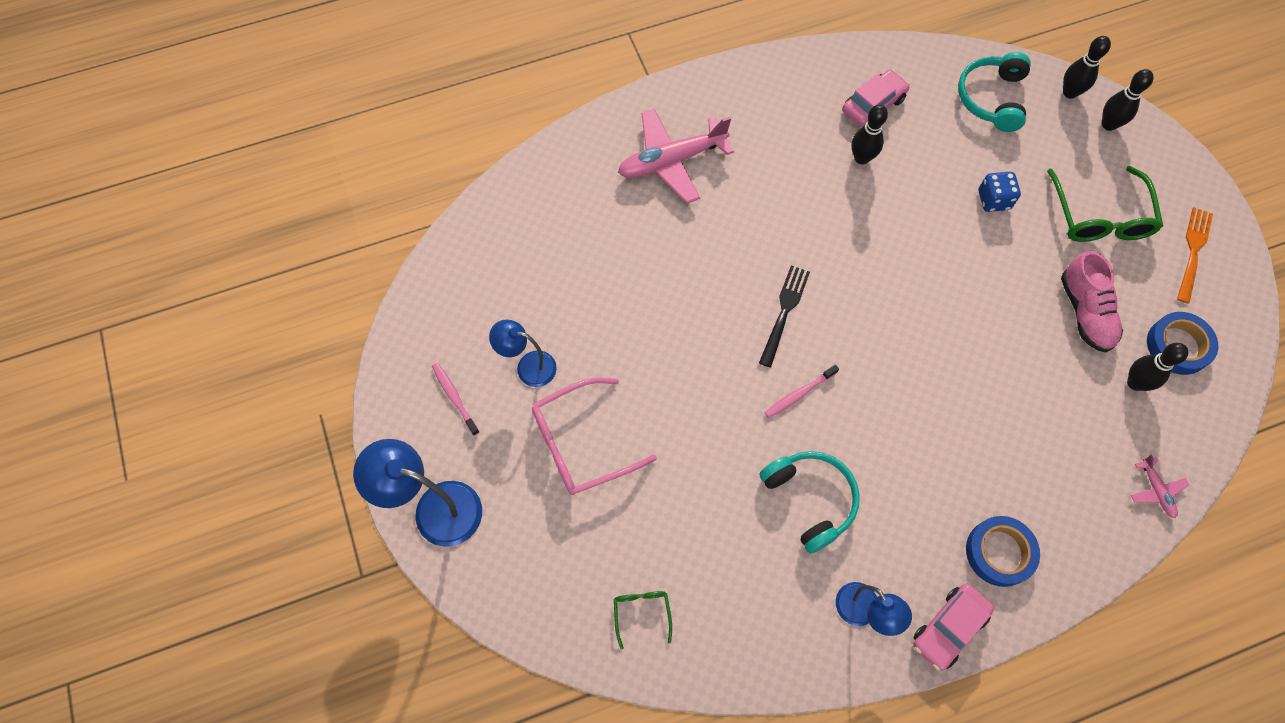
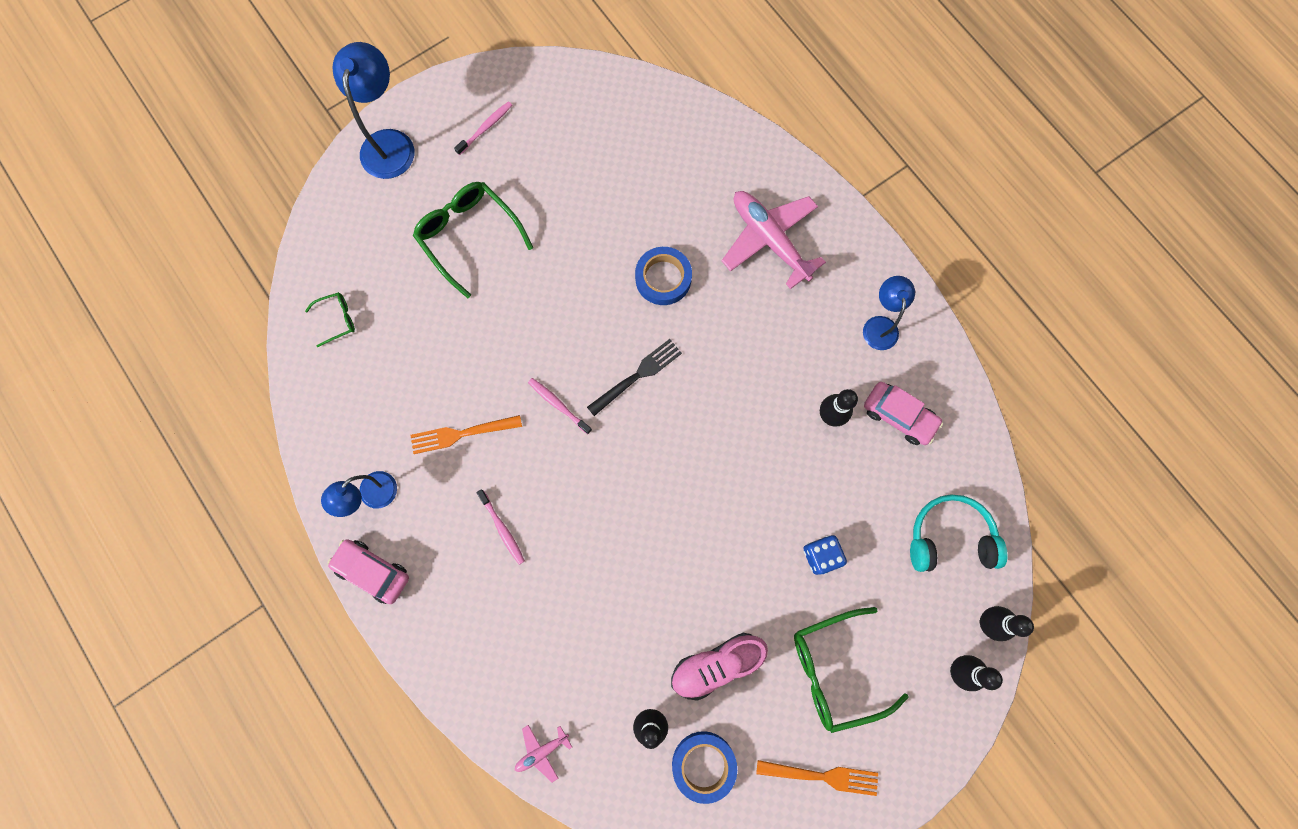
camera: 75 degrees right, 10 degrees up
blue lamp [489,319,557,387] -> blue lamp moved to [863,276,915,350]
pink glasses [532,378,657,495] -> green glasses [413,182,533,299]
black fork [759,265,810,367] -> black fork turned 45 degrees counterclockwise [587,339,682,416]
turquoise headphones [759,451,860,554] -> orange fork [410,415,522,454]
blue tape [966,516,1040,587] -> blue tape moved to [635,247,692,305]
none -> pink toothbrush [476,489,525,565]

